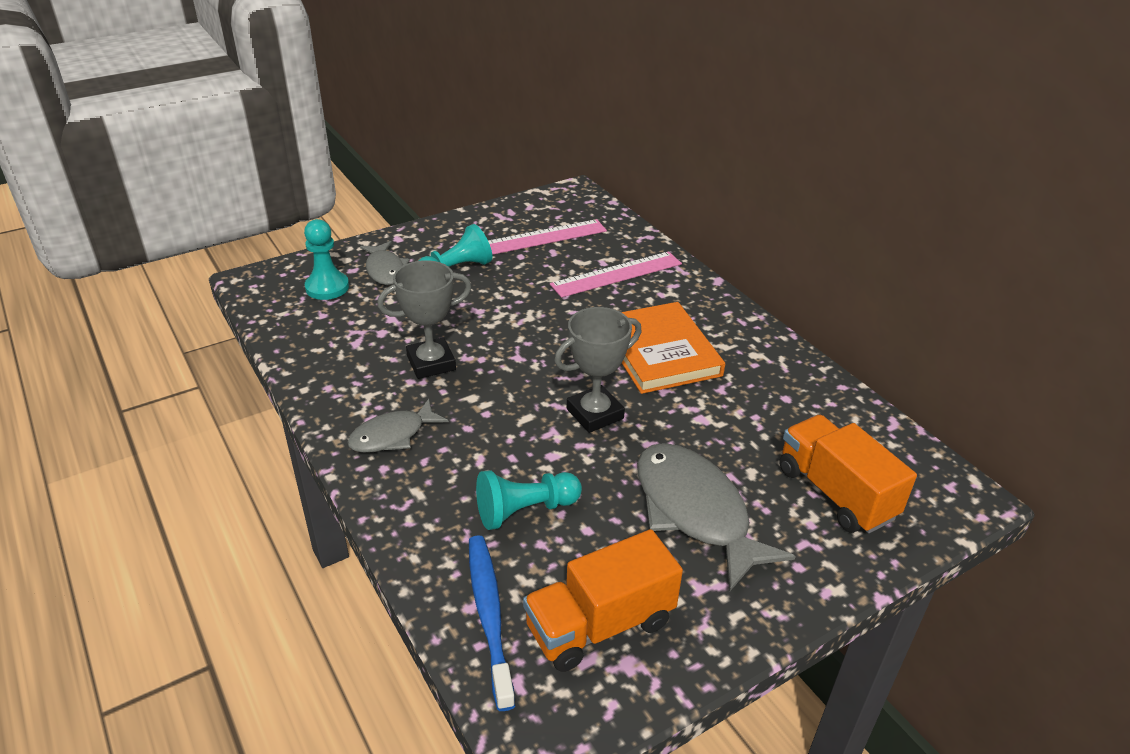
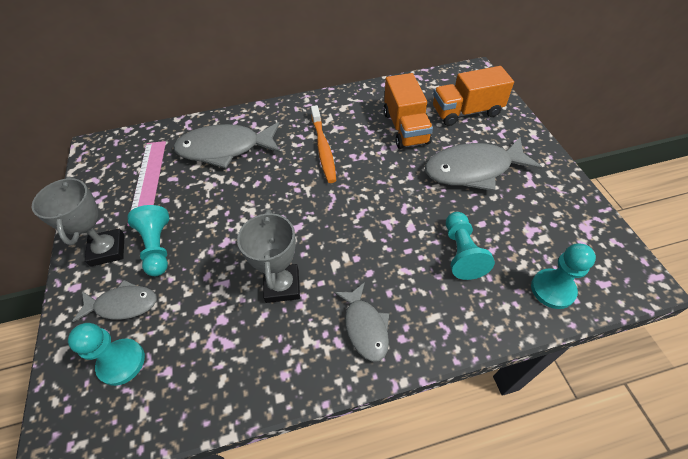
camera: 70 degrees left, 15 degrees up
blue toothbrush [469,535,515,711] -> turquoise pawn [531,243,596,309]
orange truck [523,529,683,672] -> orange truck moved to [384,73,433,149]
pink ruler [550,252,682,298] -> grey fish [174,122,281,169]
grey trophy [554,307,642,433] -> grey trophy moved to [32,177,125,267]
orange book [621,302,725,394] -> orange toothbrush [311,105,336,183]

